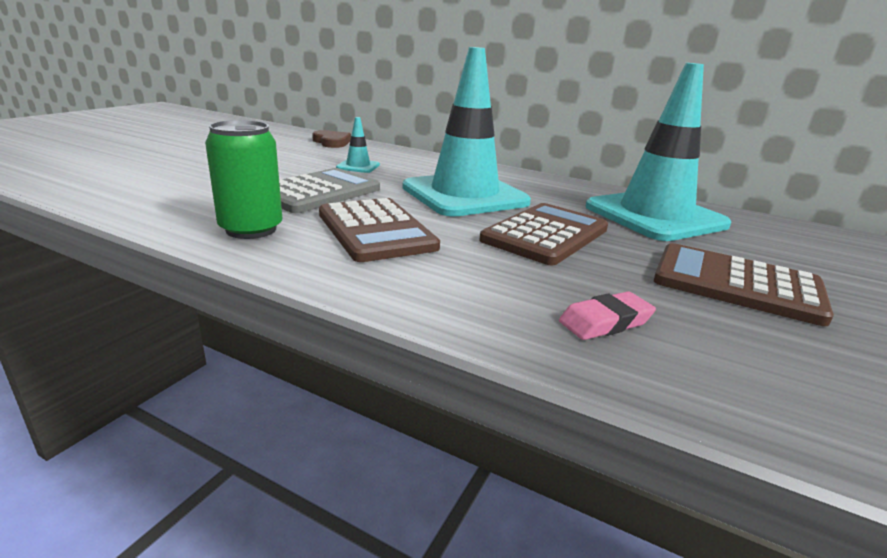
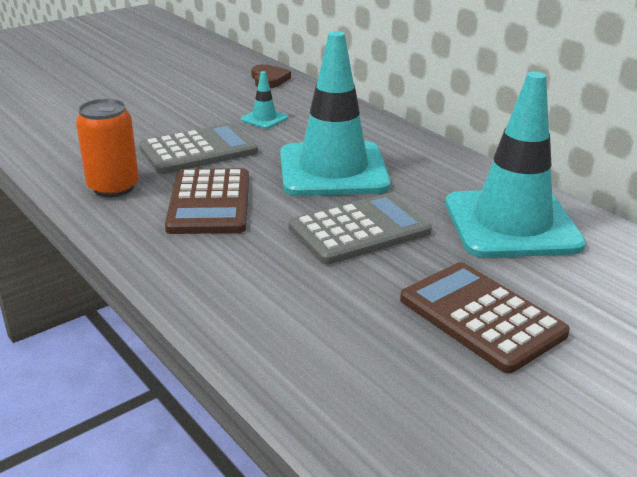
camera: 25 degrees right, 5 degrees up
green can [205,120,282,239] -> orange can [76,99,139,197]
brown calculator [479,203,608,265] -> grey calculator [289,193,432,265]
pink eraser [559,291,656,340] -> none

